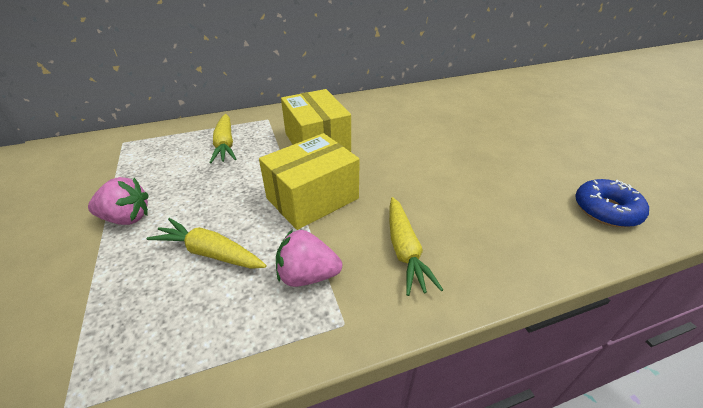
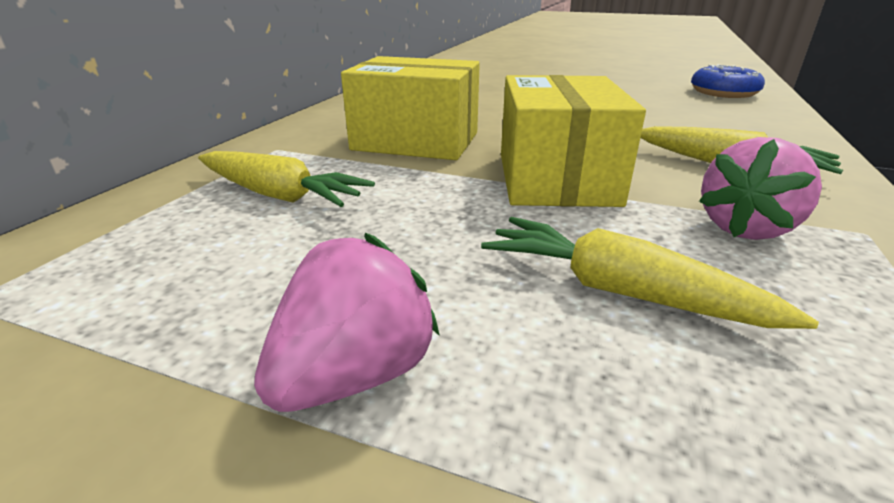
camera: 50 degrees left, 10 degrees down
yellow carrot [146,218,267,269] -> yellow carrot turned 60 degrees clockwise [481,217,819,329]

